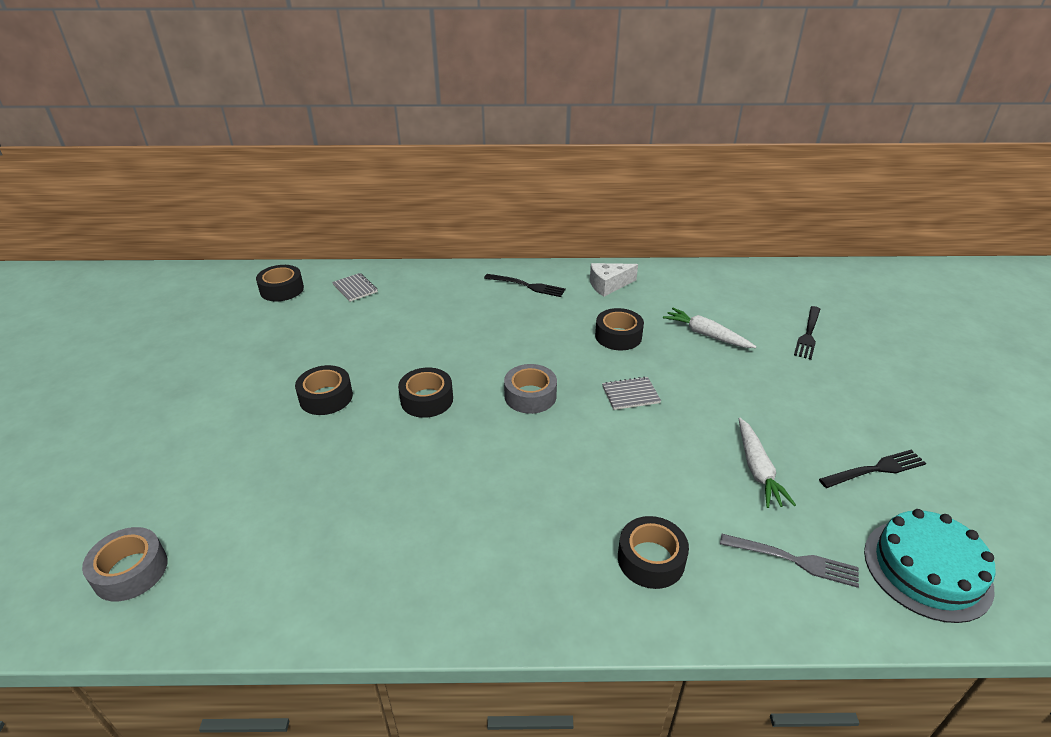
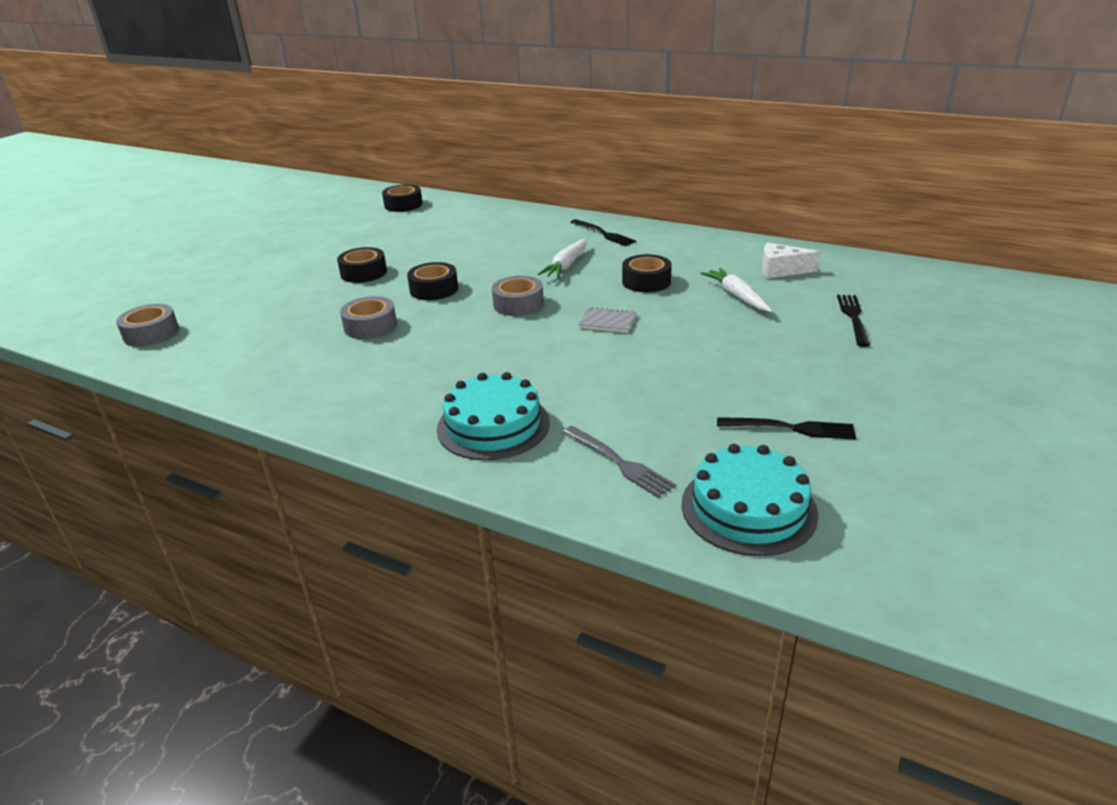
camera: 30 degrees right, 5 degrees down
grey notebook [332,273,378,302] -> none
white cheese [590,263,638,296] -> white cheese moved to [762,243,821,279]
black tape [618,516,689,589] -> turquoise cake [437,372,550,460]
white carrot [739,418,796,508] -> white carrot moved to [538,239,587,278]
black fork [794,306,820,360] -> black fork turned 135 degrees clockwise [837,295,870,347]
none -> grey tape [340,296,397,339]

